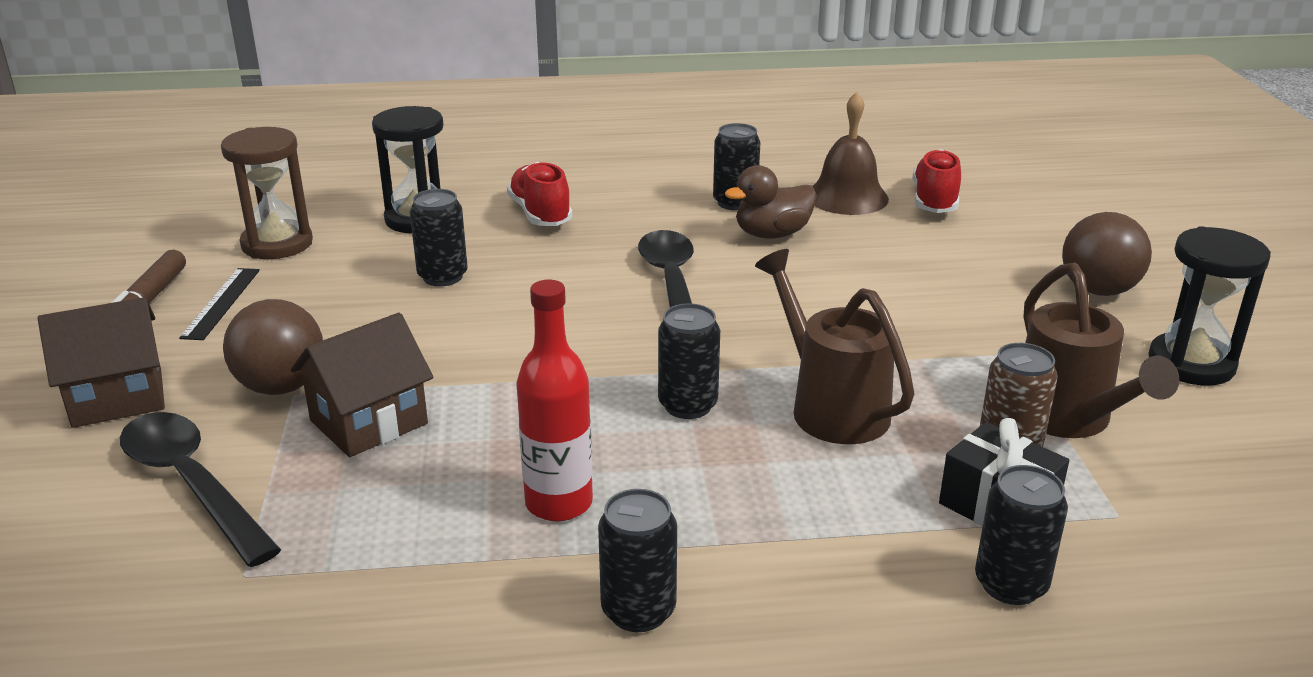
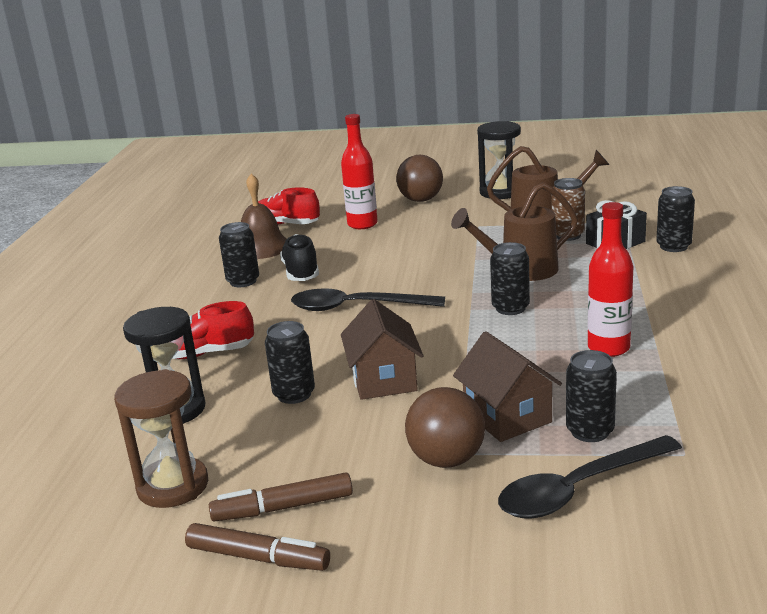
camera: 75 degrees left, 5 degrees down
brown house [38,297,165,428] -> brown house moved to [341,299,423,400]
black ruler [179,268,260,340] -> brown marker [209,472,353,521]
black can [598,489,677,632] -> black can moved to [566,350,617,442]
brown duck [725,165,817,239] -> black shoe [280,234,319,281]
none -> red bottle [341,114,378,229]

